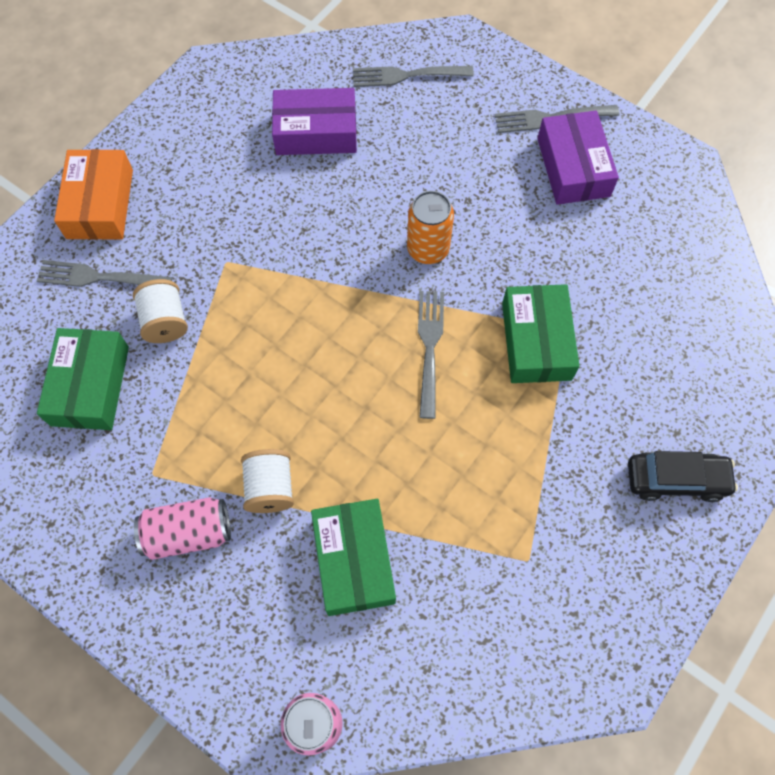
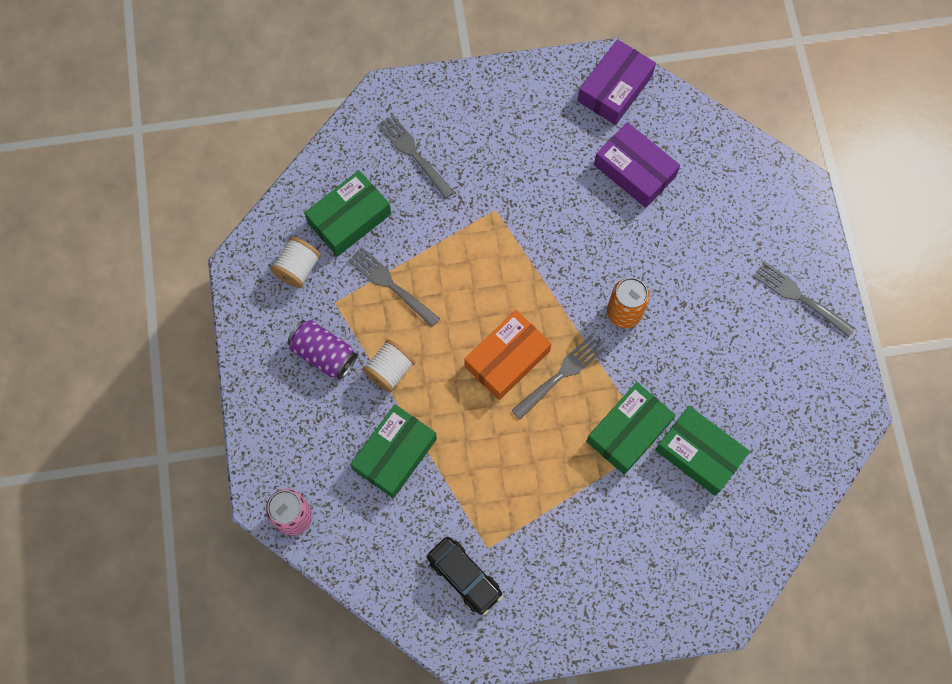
camera: 45 degrees right, 5 degrees up
orange box [54,149,133,240] -> orange box moved to [464,310,552,400]
white spool [133,279,188,343] -> white spool moved to [270,237,321,288]
pink can [134,497,231,560] -> purple can [288,320,357,379]
grey fork [353,66,474,87] -> grey fork moved to [348,247,440,327]
purple box [537,110,619,205] -> purple box moved to [578,39,656,125]
black car [628,451,738,502] -> black car moved to [427,537,503,615]
none -> green box [655,406,750,496]

